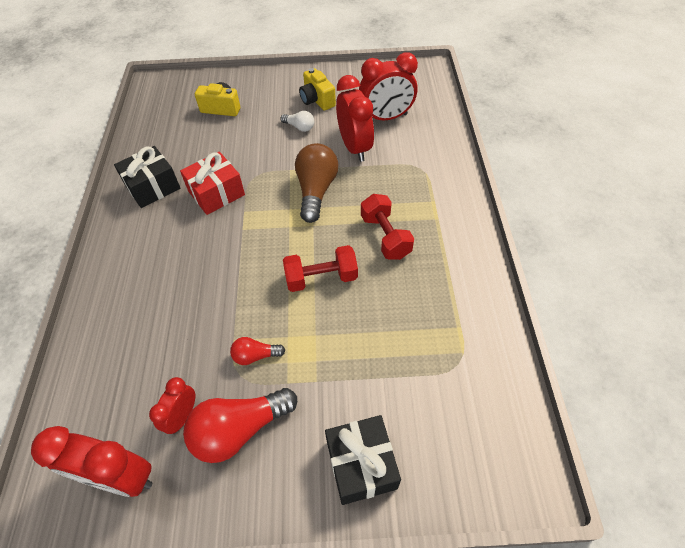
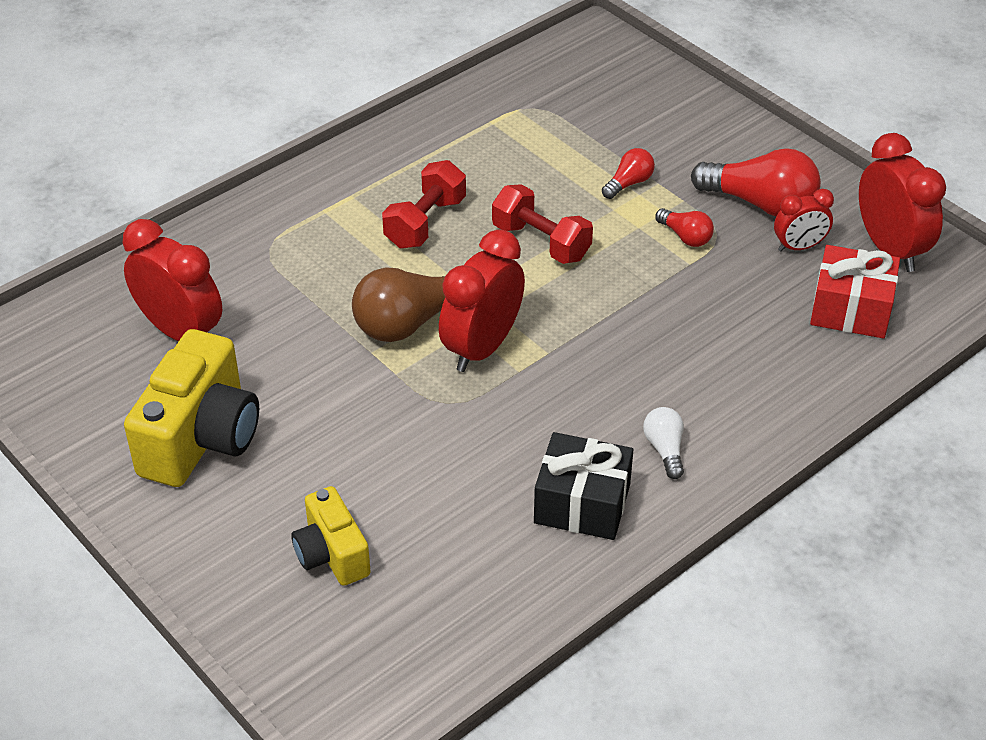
camera: 130 degrees left, 10 degrees down
red gift [180,152,245,215] -> red gift moved to [810,245,900,338]
white light bulb [280,111,314,132] -> white light bulb moved to [643,407,684,479]
yellow camera [299,68,336,111] -> yellow camera [124,329,259,487], size x1.70
black gift [325,415,401,505] -> none
red clock [336,75,374,162] -> red clock moved to [439,229,525,372]
none -> red light bulb [602,148,655,199]

